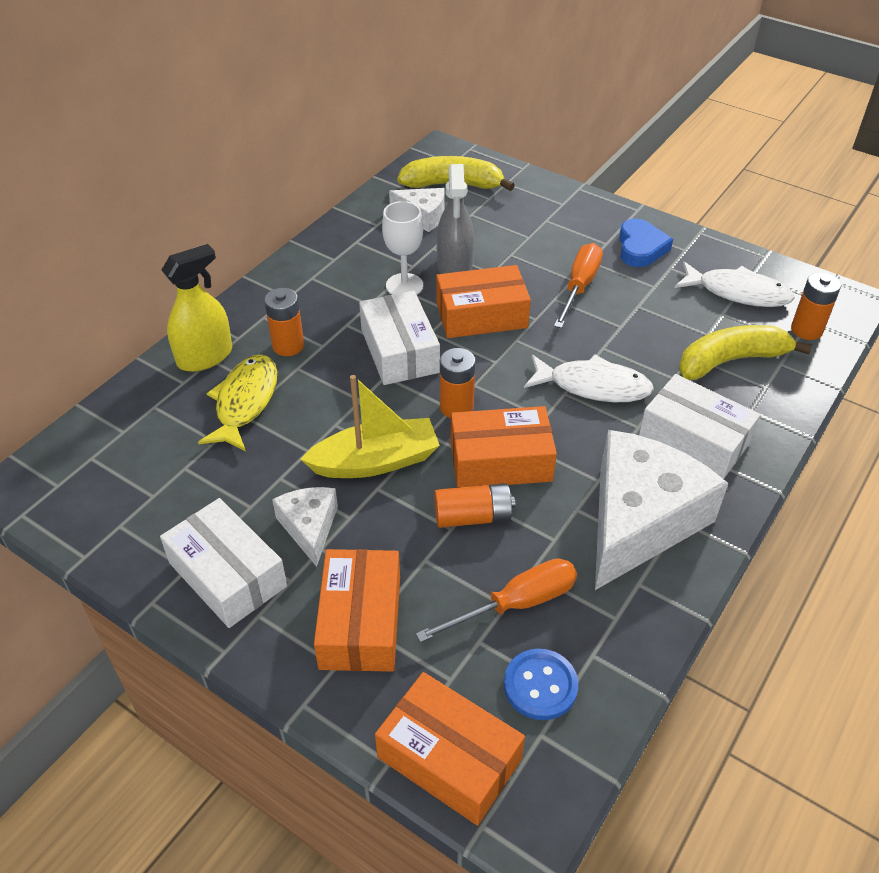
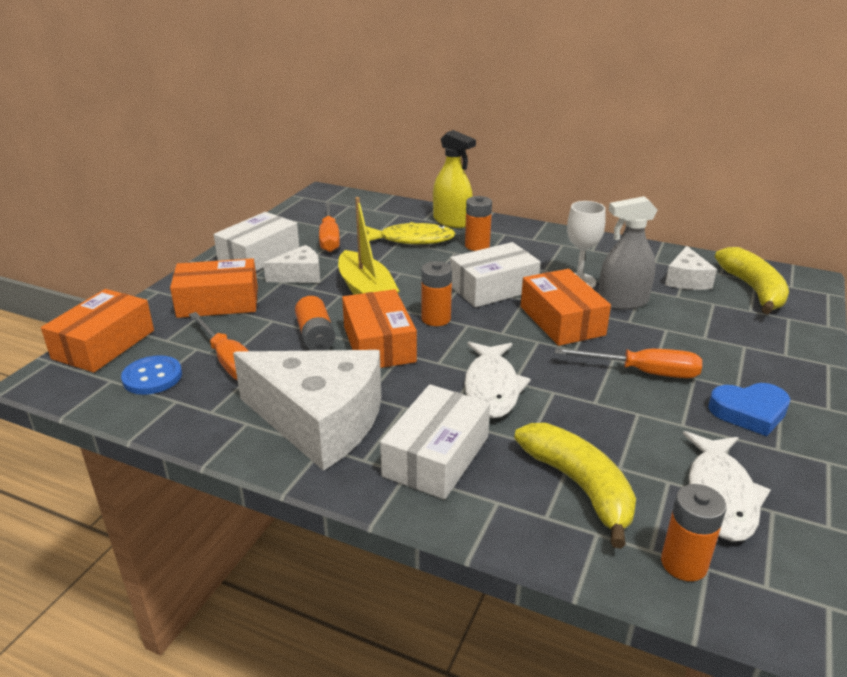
camera: 80 degrees right, 15 degrees down
none -> orange screwdriver [319,202,340,252]

